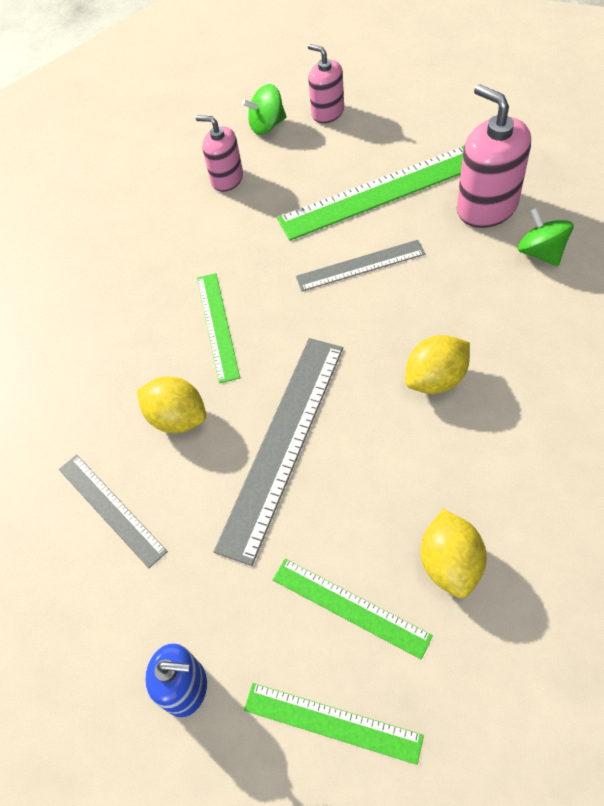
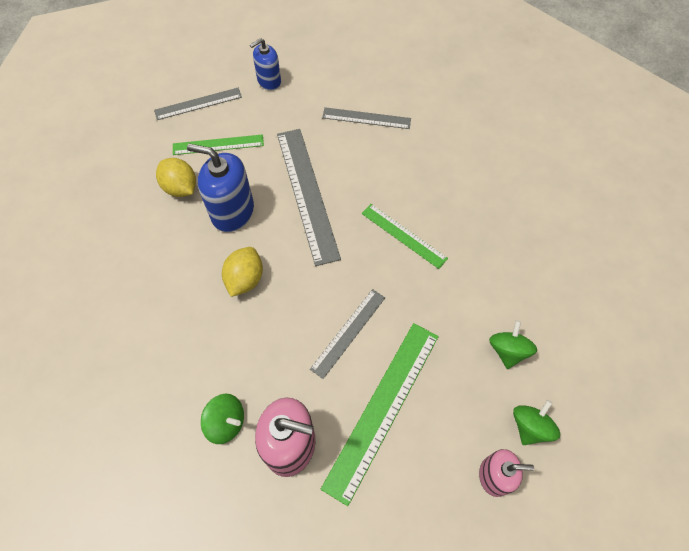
camera: 135 degrees right, 5 degrees up
yellow lemon [137,377,206,433] -> none
pink soap dispenser [196,115,243,192] -> green spinning top [489,320,537,369]
green ruler [244,683,424,765] -> grey ruler [154,88,242,120]
none -> blue soap dispenser [187,144,254,232]

